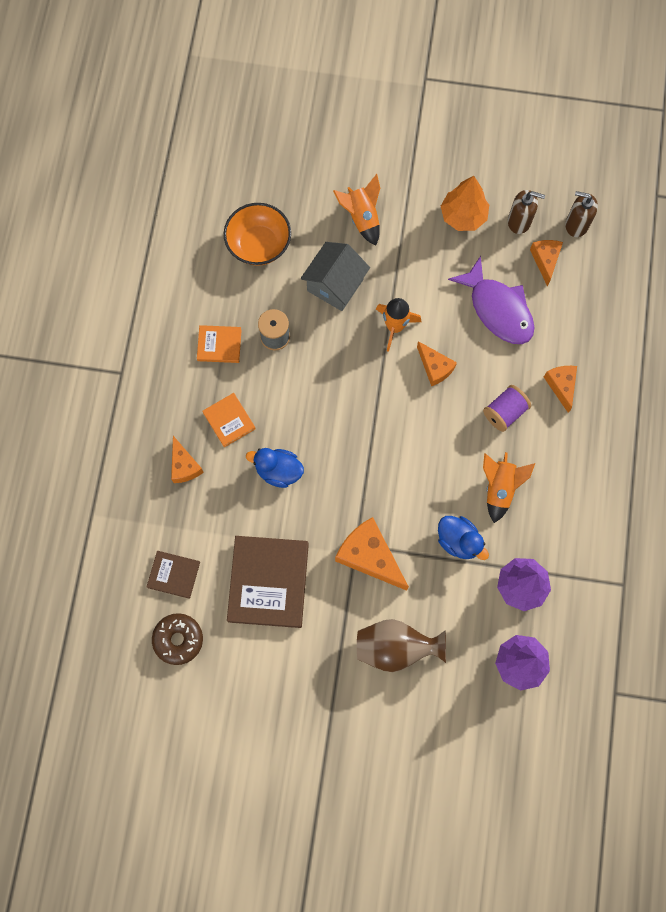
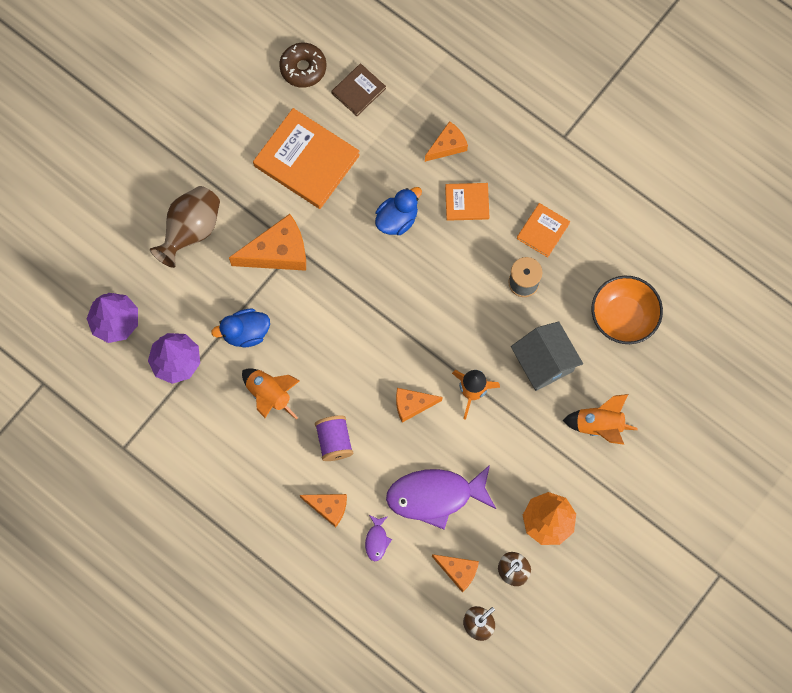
camera: 120 degrees right, 0 degrees up
orange cheese [171,436,204,483] -> orange cheese turned 135 degrees clockwise [425,121,468,162]
brown book [227,536,309,628] -> orange book [253,108,360,209]
none -> purple fish [365,515,392,561]

